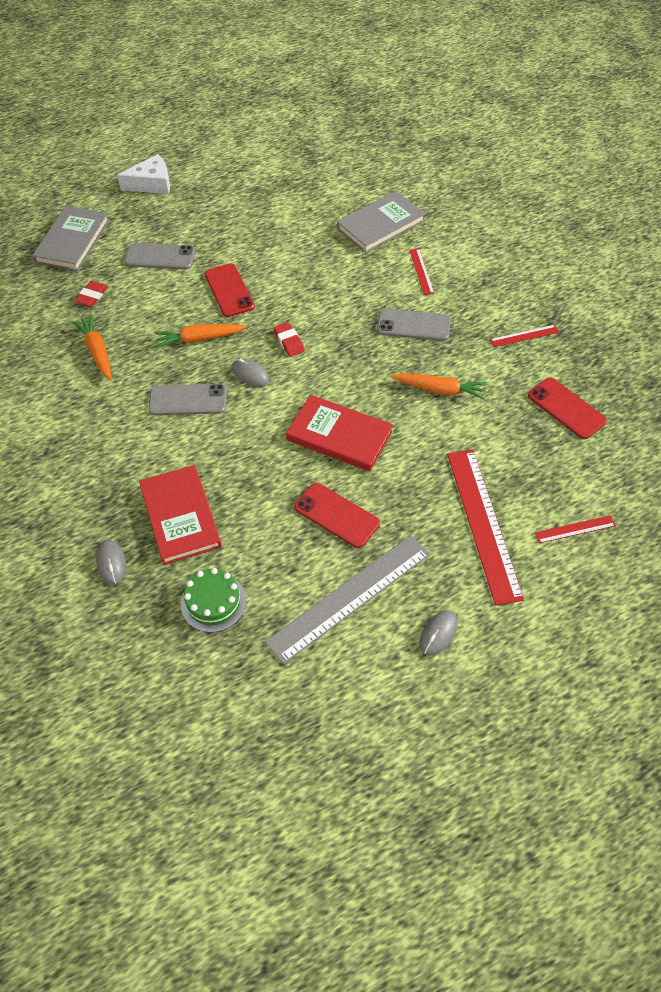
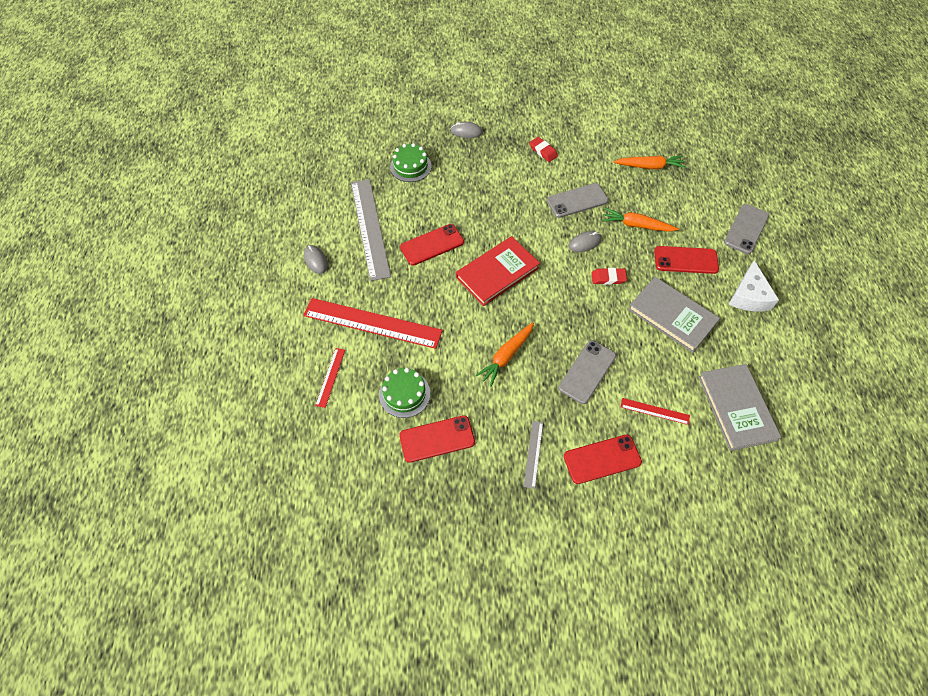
camera: 115 degrees right, 5 degrees up
grey book [32,206,109,271] -> grey book moved to [628,277,720,353]
red eraser [74,281,108,307] -> red eraser moved to [529,137,558,162]
white cheese [117,154,170,194] -> white cheese moved to [729,260,779,311]
red book [139,465,222,565] -> none
grey phone [148,384,227,415] -> grey phone turned 45 degrees clockwise [547,183,609,218]
orange carrot [155,324,247,348] -> orange carrot turned 90 degrees counterclockwise [602,208,679,232]
red ruler [490,325,559,347] -> grey ruler [524,421,543,489]
none -> green cake [379,368,430,418]
none -> red phone [564,435,642,484]

